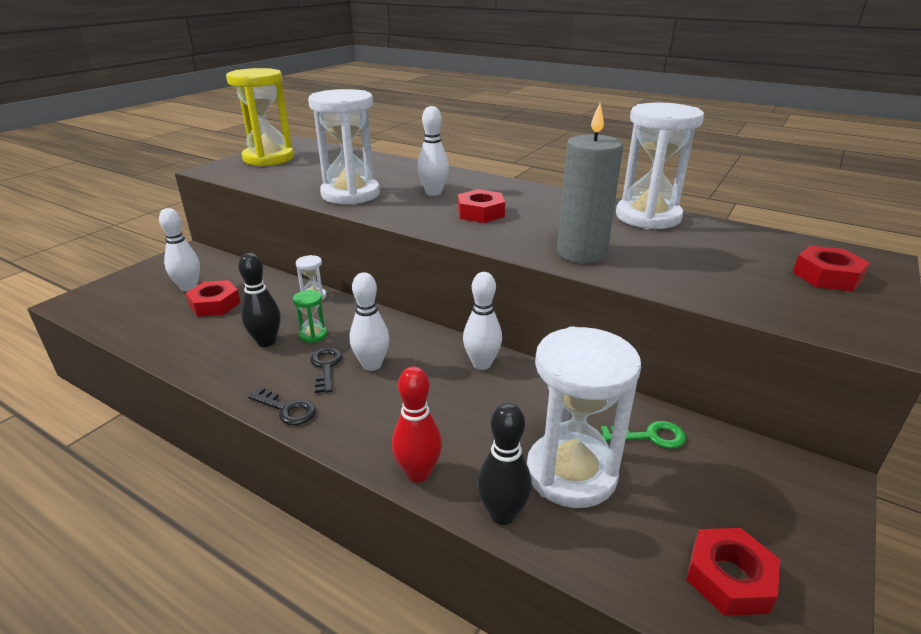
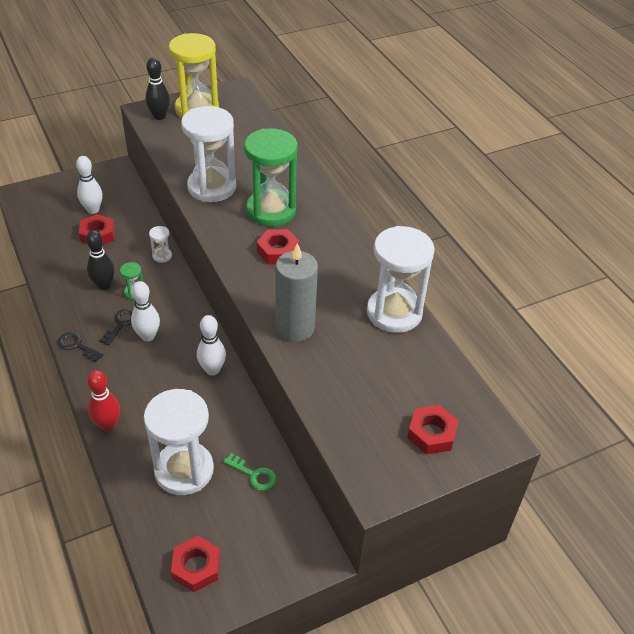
camera: 30 degrees right, 15 degrees up
black key [248,387,316,425] -> black key turned 150 degrees clockwise [58,332,103,362]
white bowling pin [417,106,449,196] -> green hourglass [244,128,298,226]
black bowling pin [477,403,532,525] -> black bowling pin moved to [145,58,170,120]

